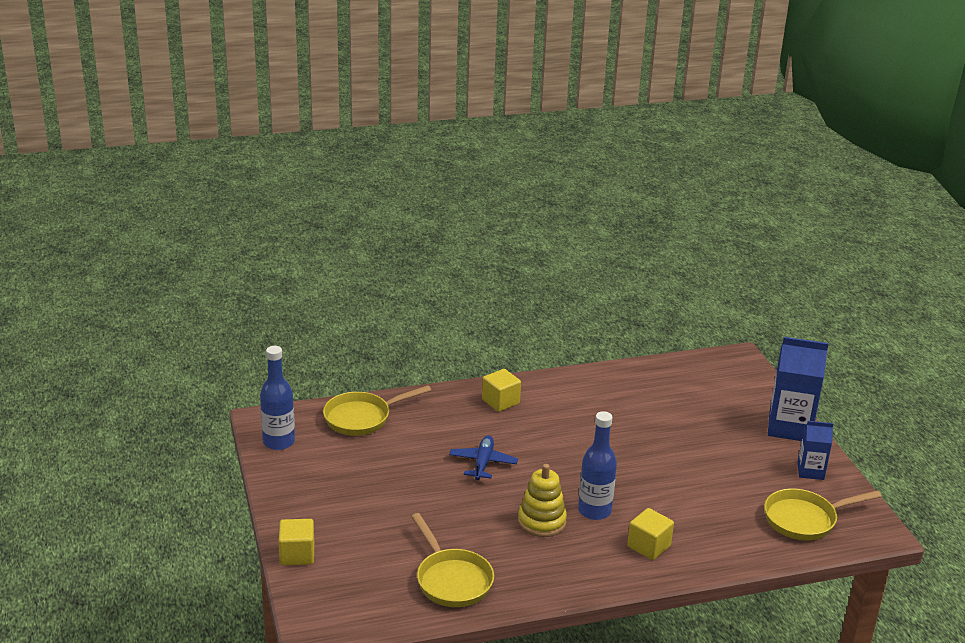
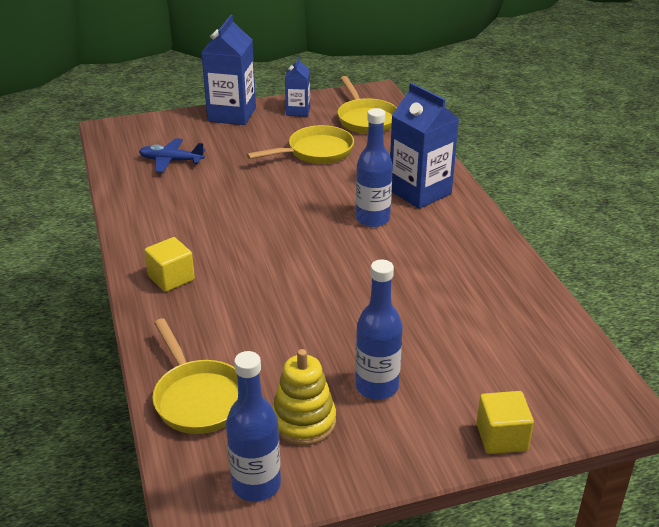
camera: 90 degrees left, 5 degrees up
yellow pan [411,513,494,607] -> yellow pan moved to [246,125,354,164]
blue plane [449,435,518,480] -> blue plane moved to [139,138,205,173]
yellow stacking toy [518,464,567,537] -> yellow stacking toy moved to [272,349,336,446]
yellow cube [627,508,674,560] -> blue carton [390,82,459,209]
none -> blue bottle [355,260,403,400]

